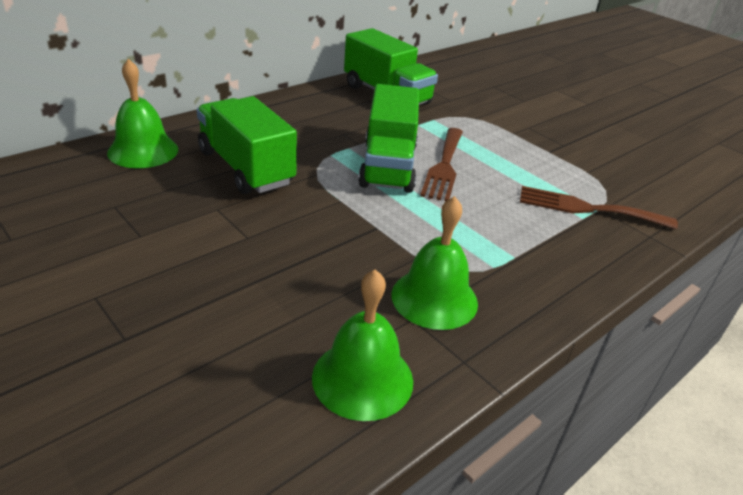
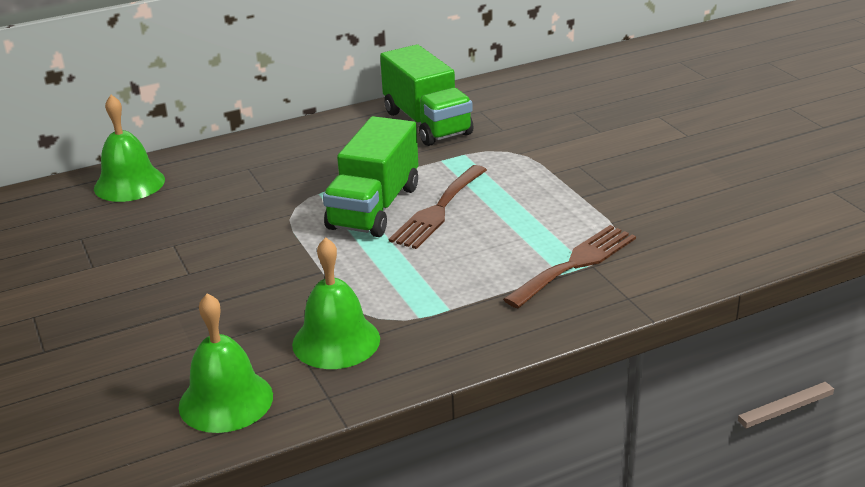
camera: 20 degrees right, 5 degrees down
green truck [197,96,297,194] -> none
brown fork [520,186,678,229] -> brown fork turned 105 degrees clockwise [503,225,636,308]

